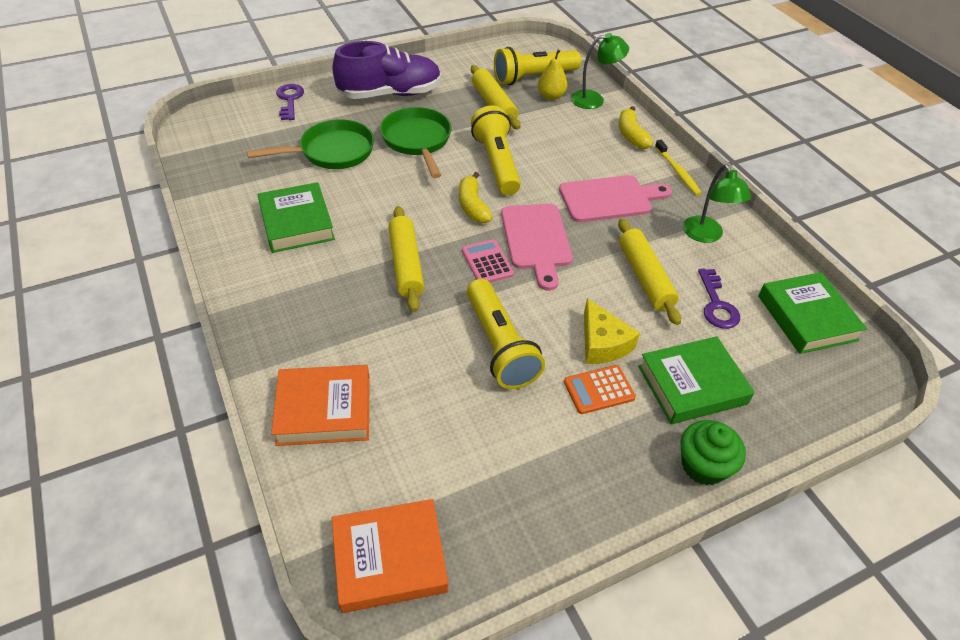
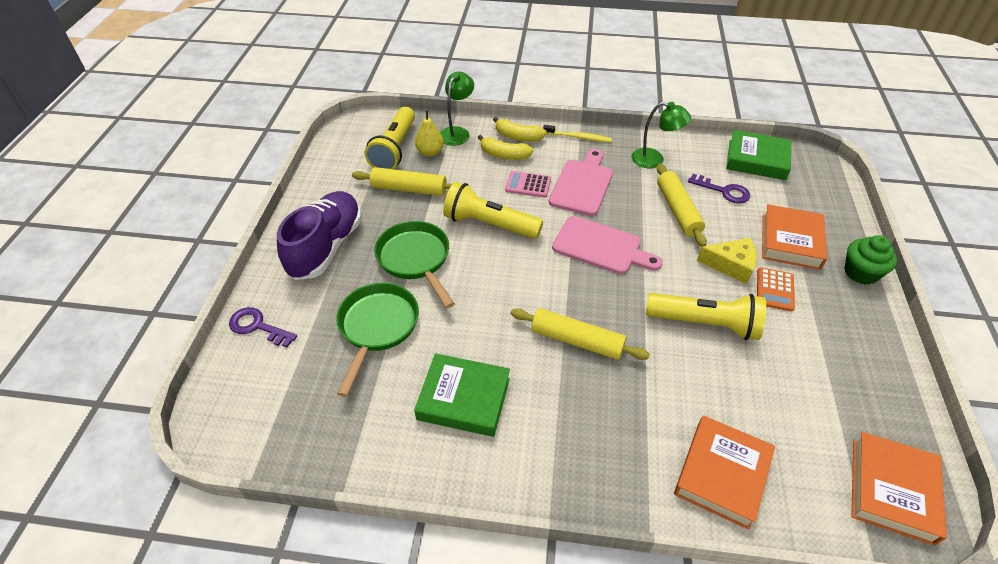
camera: 55 degrees left, 0 degrees up
green pan [380,107,452,178] -> green pan turned 45 degrees clockwise [374,221,455,308]
yellow banana [459,172,493,223] -> yellow banana moved to [478,135,534,160]
pink calculator [462,239,514,282] -> pink calculator moved to [505,171,551,198]
yellow rolling pin [618,219,681,325] -> yellow rolling pin turned 60 degrees clockwise [657,164,707,247]
green book [638,336,755,424] -> orange book [762,204,827,270]

